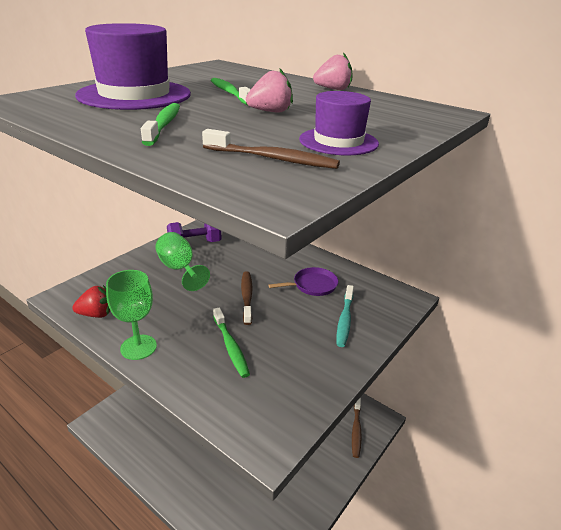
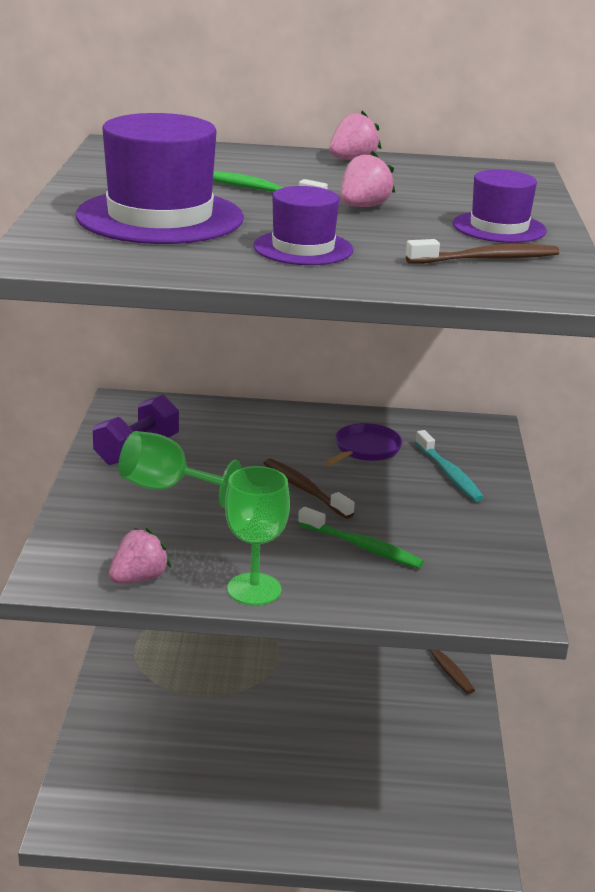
camera: 35 degrees left, 5 degrees down
red strawberry [72,285,110,318] -> pink strawberry [109,528,171,584]
green toothbrush [141,103,180,146] -> purple hat [253,186,353,265]

